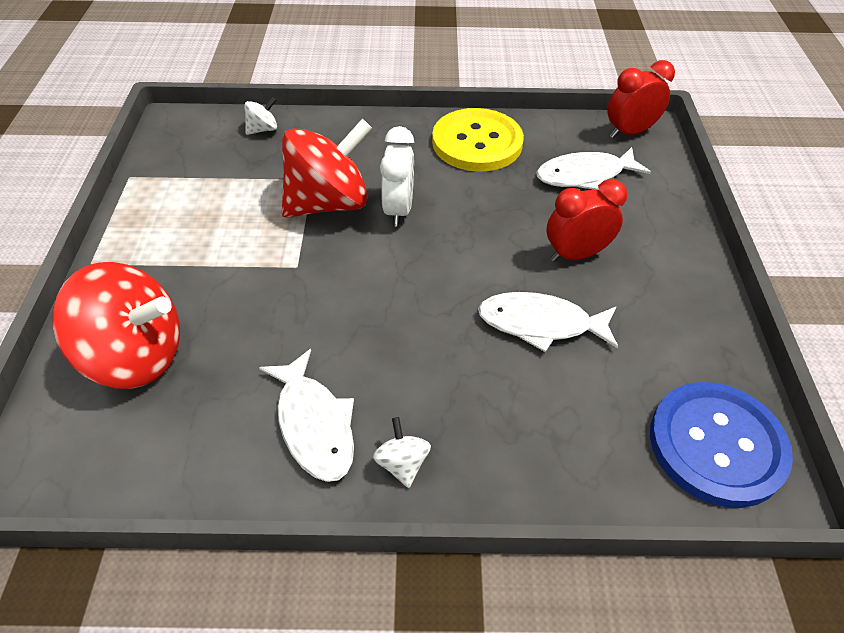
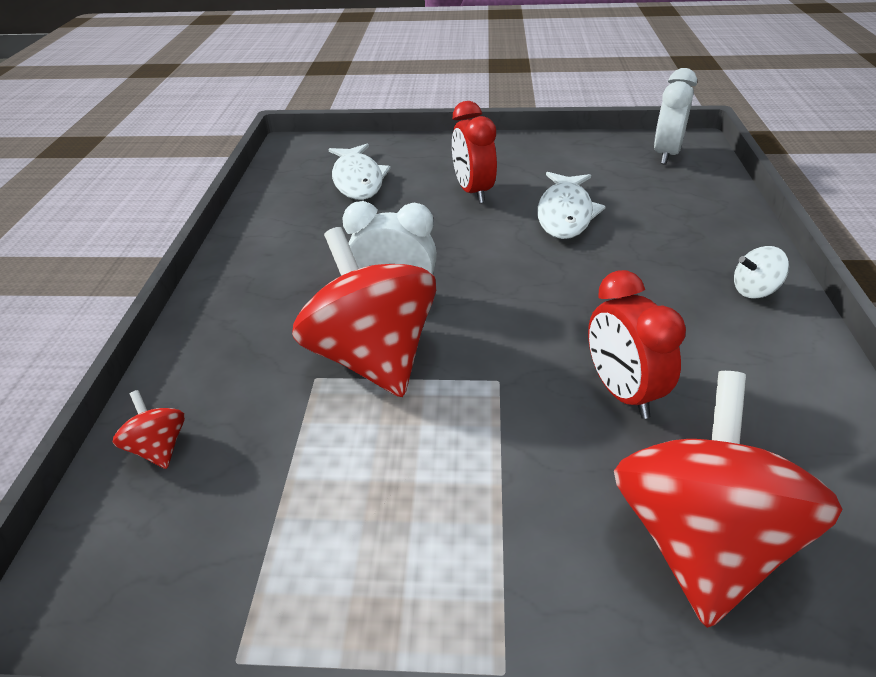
camera: 85 degrees left, 10 degrees down
white spinning top [244,97,277,135] -> red spinning top [113,390,185,469]
white fish [259,349,354,482] -> none
yellow button [432,108,524,172] -> none
red clock [607,60,675,138] -> red clock moved to [588,270,686,419]
blue button [650,382,793,508] -> white clock [654,68,697,165]

